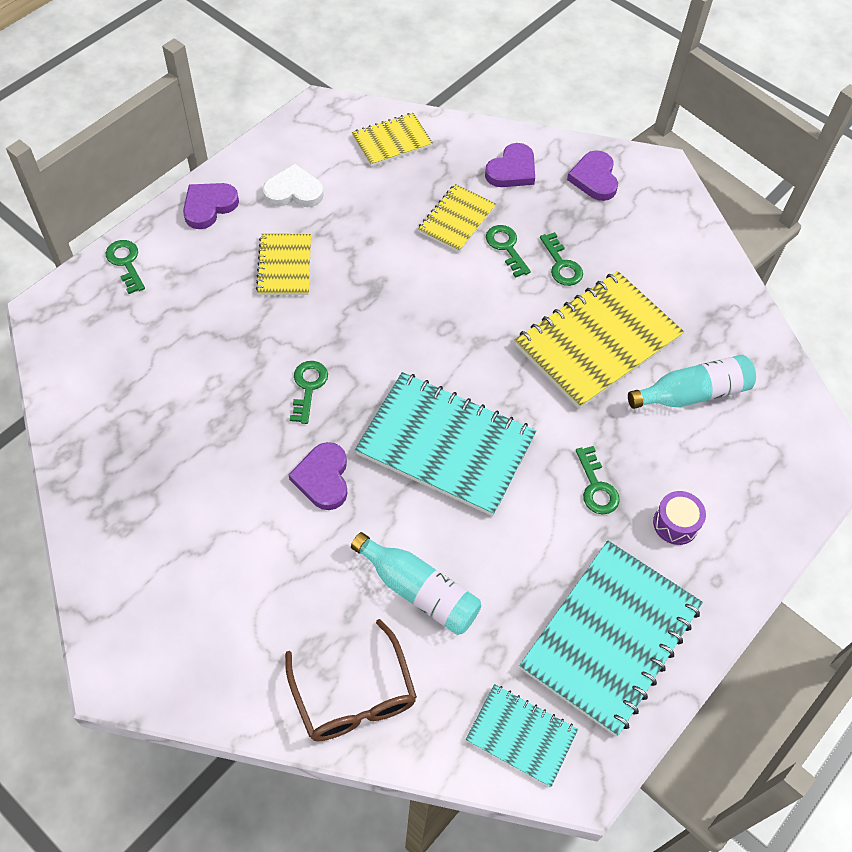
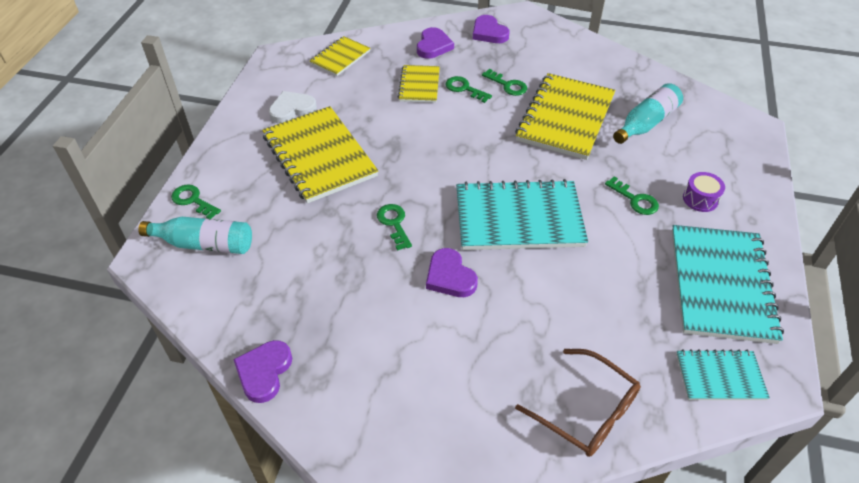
camera: 25 degrees left, 10 degrees down
purple heart [183,183,239,229] -> purple heart moved to [233,340,292,403]
yellow notebook [256,234,311,295] -> yellow notebook [262,106,378,203], size x1.86
turquoise bottle [351,532,481,635] -> turquoise bottle moved to [138,217,252,254]

